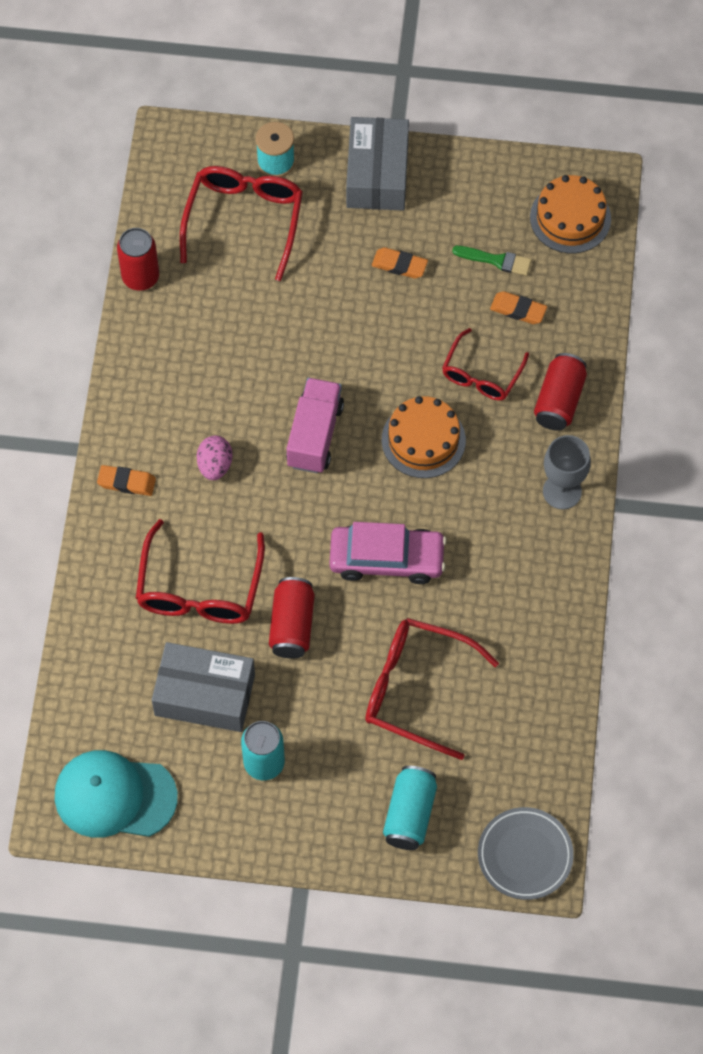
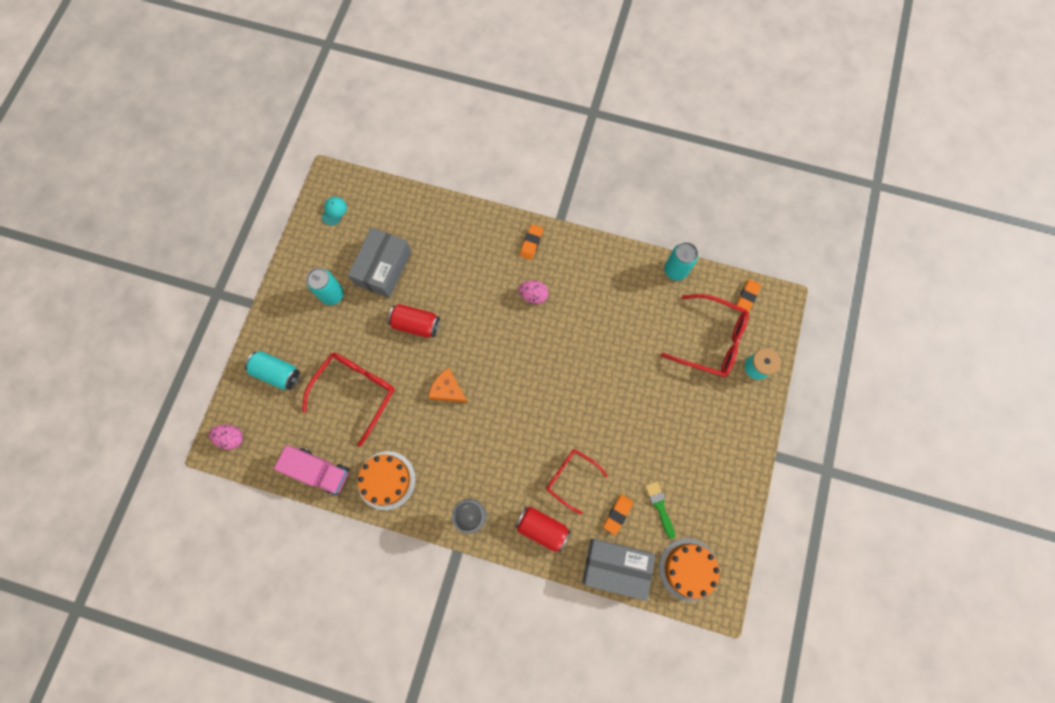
camera: 100 degrees right, 10 degrees up
turquoise cap [55,750,178,838] -> turquoise cap [322,197,347,226], size x0.43
red can [117,228,159,291] -> turquoise can [664,242,698,281]
red glasses [136,519,265,624] -> none
pink truck [286,378,344,473] -> pink truck moved to [274,445,349,495]
pink car [329,522,446,584] -> orange cheese [428,368,468,403]
grey box [346,117,409,211] -> grey box moved to [582,538,655,601]
orange eraser [372,247,428,279] -> orange eraser moved to [736,279,761,312]
orange cake [382,396,466,478] -> orange cake moved to [358,451,416,510]
green brush [452,246,532,276] -> green brush turned 135 degrees clockwise [645,481,675,539]
grey plate [478,807,574,900] -> pink egg [209,425,243,450]

